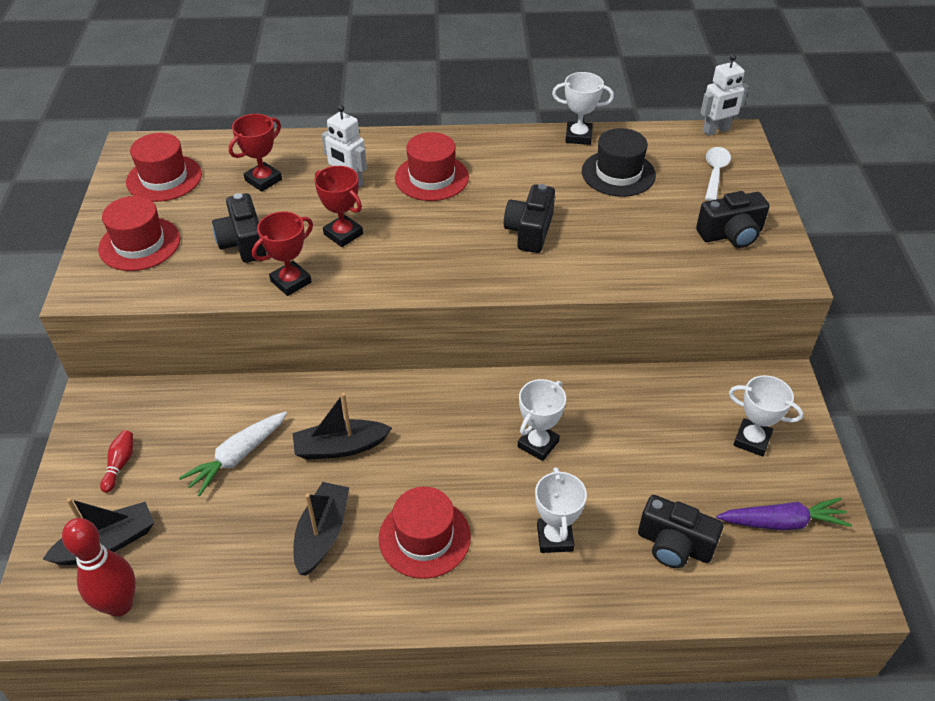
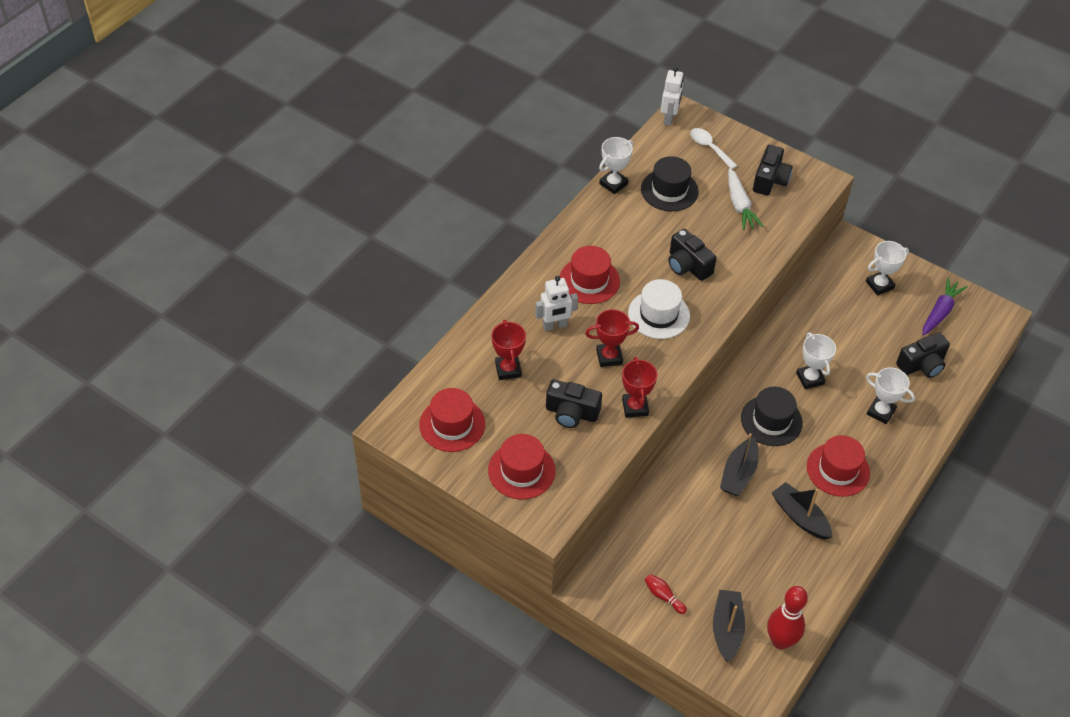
camera: 55 degrees left, 5 degrees up
white carrot [179,411,287,497] -> white carrot moved to [728,168,764,230]
none -> white hat [628,279,690,339]
none -> black hat [741,387,803,446]

